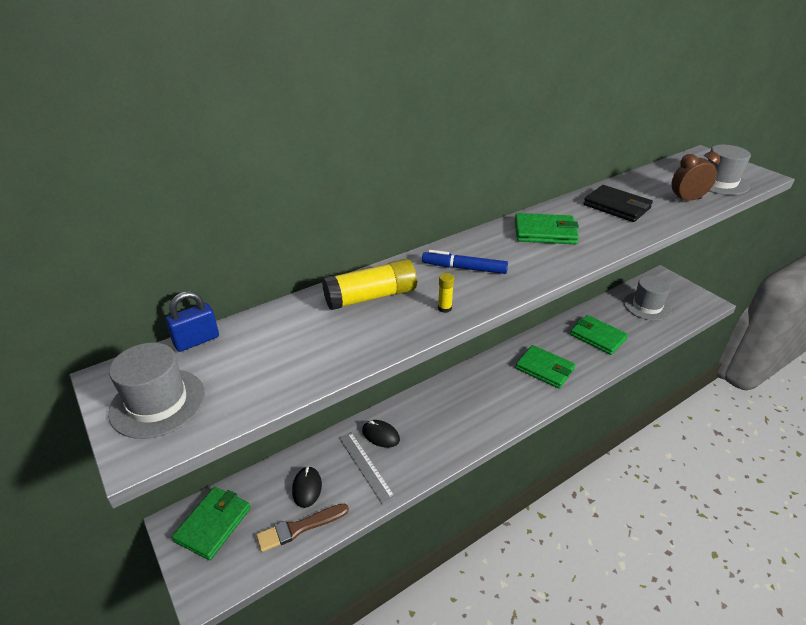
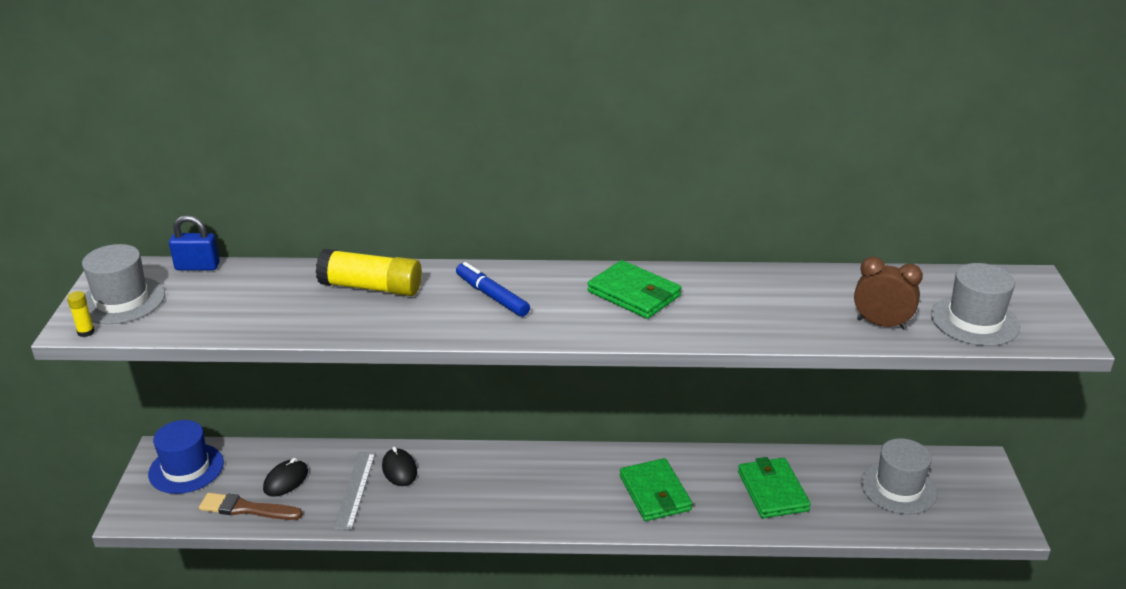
camera: 35 degrees right, 5 degrees down
green wallet [172,487,251,560] -> blue hat [148,420,224,494]
yellow glue stick [438,273,454,313] -> yellow glue stick moved to [67,291,95,337]
black wallet [583,185,653,222] -> none

